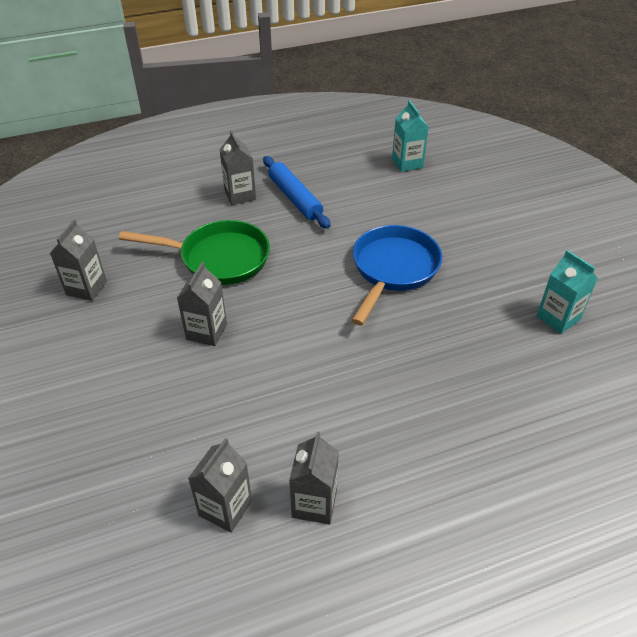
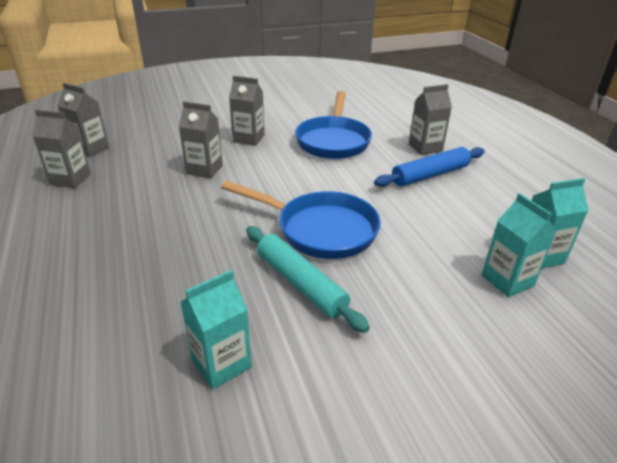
camera: 90 degrees right, 10 degrees down
grey carton [50,219,107,301] -> grey carton moved to [179,101,223,178]
green pan [119,220,270,285] -> blue pan [295,91,372,159]
none -> turquoise rolling pin [246,226,370,333]
none -> turquoise carton [482,193,556,297]

